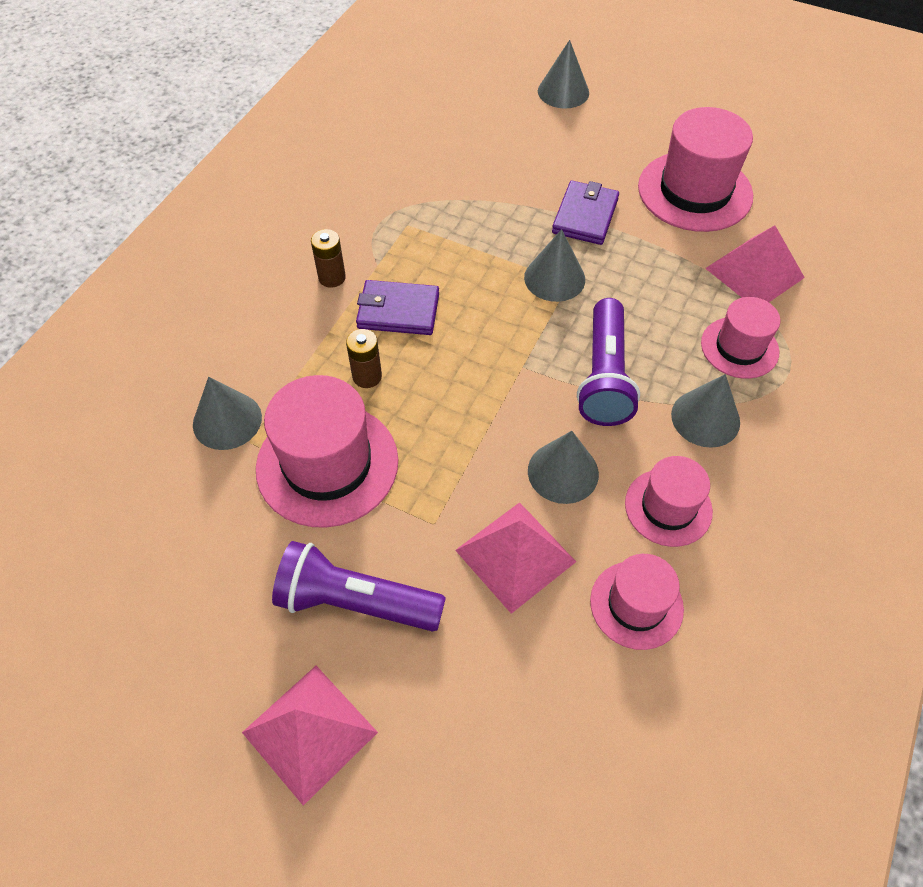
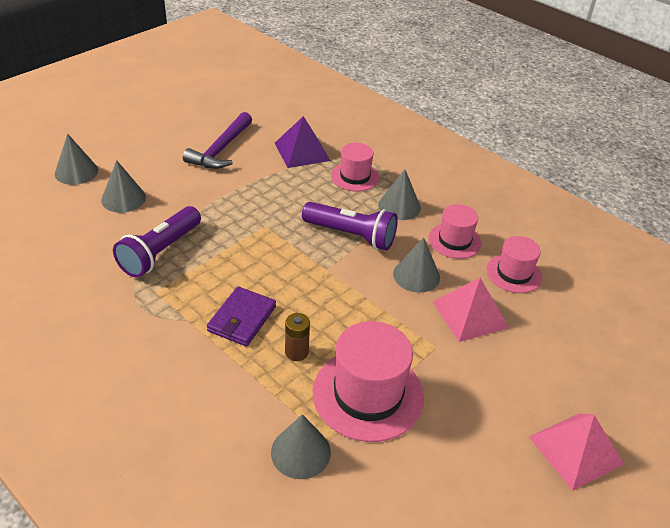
camera: 75 degrees left, 15 degrees down
purple flashlight [272,541,446,631] -> purple flashlight moved to [113,206,201,278]
brown battery [311,229,346,288] -> none
grey cone [524,229,585,302] -> grey cone moved to [101,160,146,213]
purple wallet [552,180,619,245] -> none
pink hat [638,107,753,232] -> purple hammer [183,112,252,169]
pink pyramid [705,225,805,302] -> purple pyramid [275,116,331,168]

